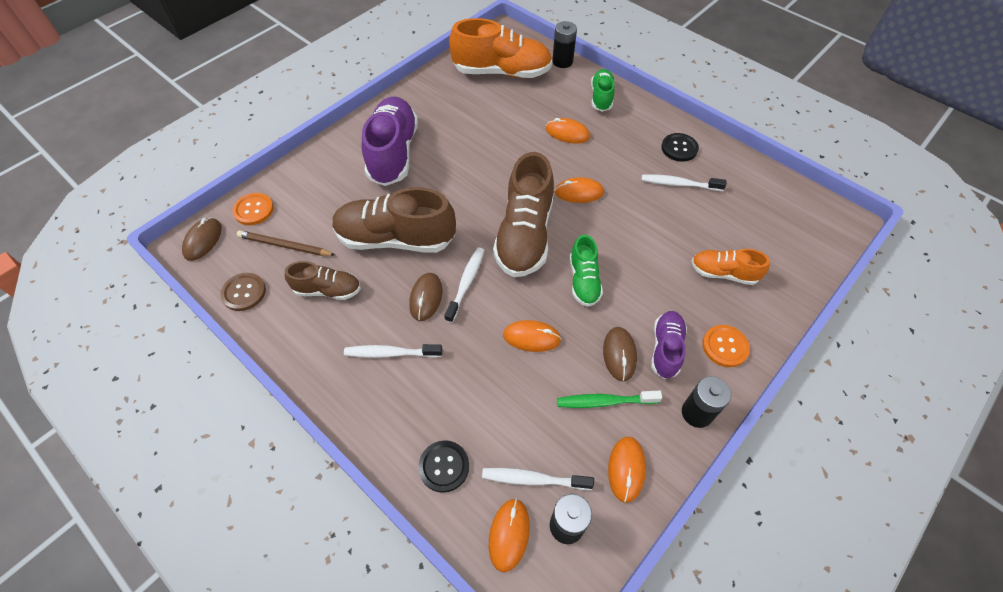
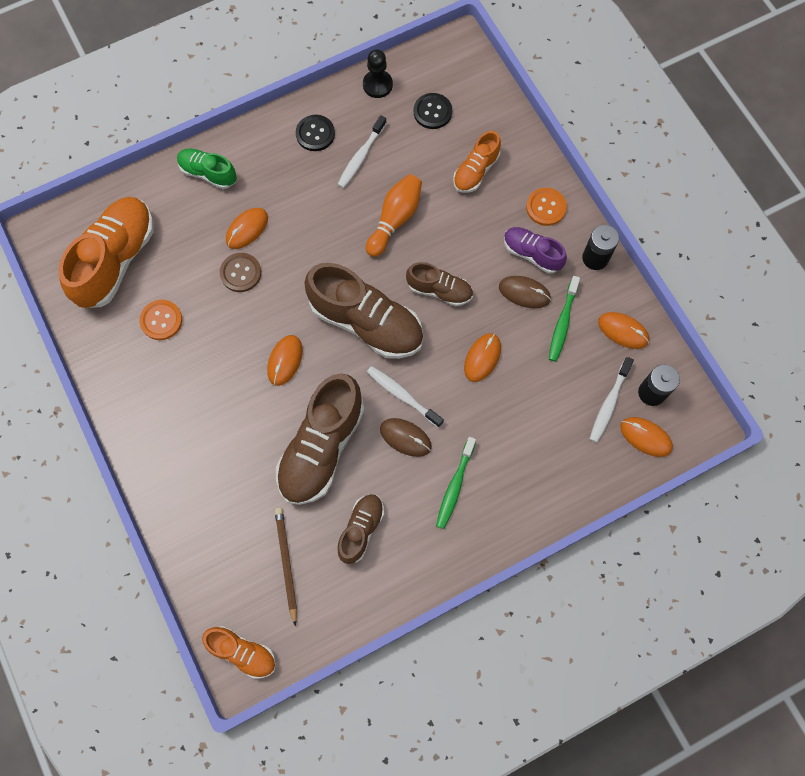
camera: 70 degrees left, 15 degrees up
brown mouse [182,217,222,261] -> orange shoe [202,626,276,679]
brown button [220,273,266,311] -> brown button moved to [220,253,261,292]
orange button [232,193,274,225] -> orange button moved to [140,300,182,340]
brown pencil [237,230,335,256] -> brown pencil turned 135 degrees clockwise [275,508,297,626]
white toothbrush [344,344,442,358] -> green toothbrush [436,437,476,529]
purple shoe [362,96,418,186] -> none
black button [418,440,469,493] -> black button moved to [414,93,452,129]
black battery [552,21,577,68] -> none
orange mouse [555,177,604,203] -> orange mouse moved to [267,335,303,386]
green shoe [570,235,603,307] -> brown shoe [406,262,473,306]
none -> black pawn [363,50,393,98]
none -> orange bowling pin [366,174,422,257]

